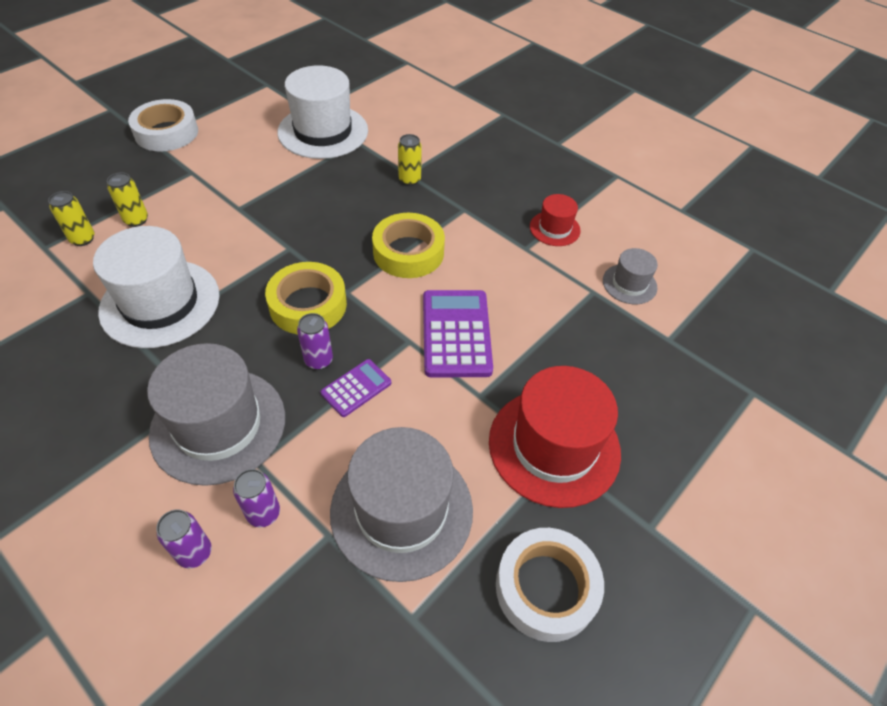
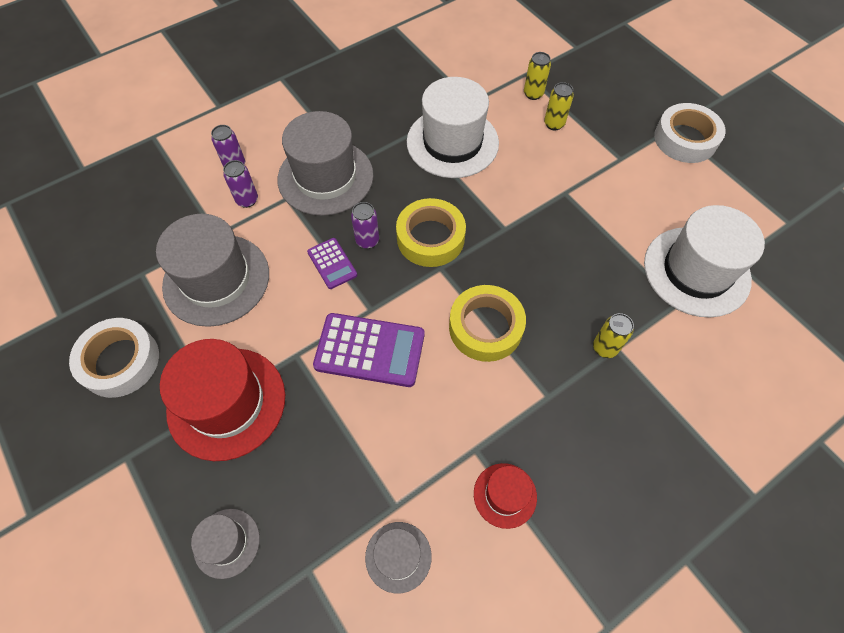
camera: 105 degrees right, 10 degrees up
none -> grey hat [191,509,260,579]

